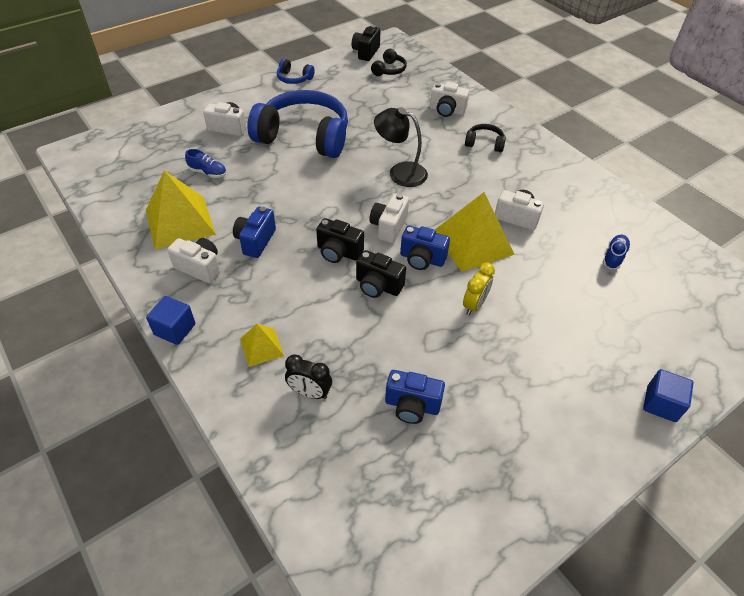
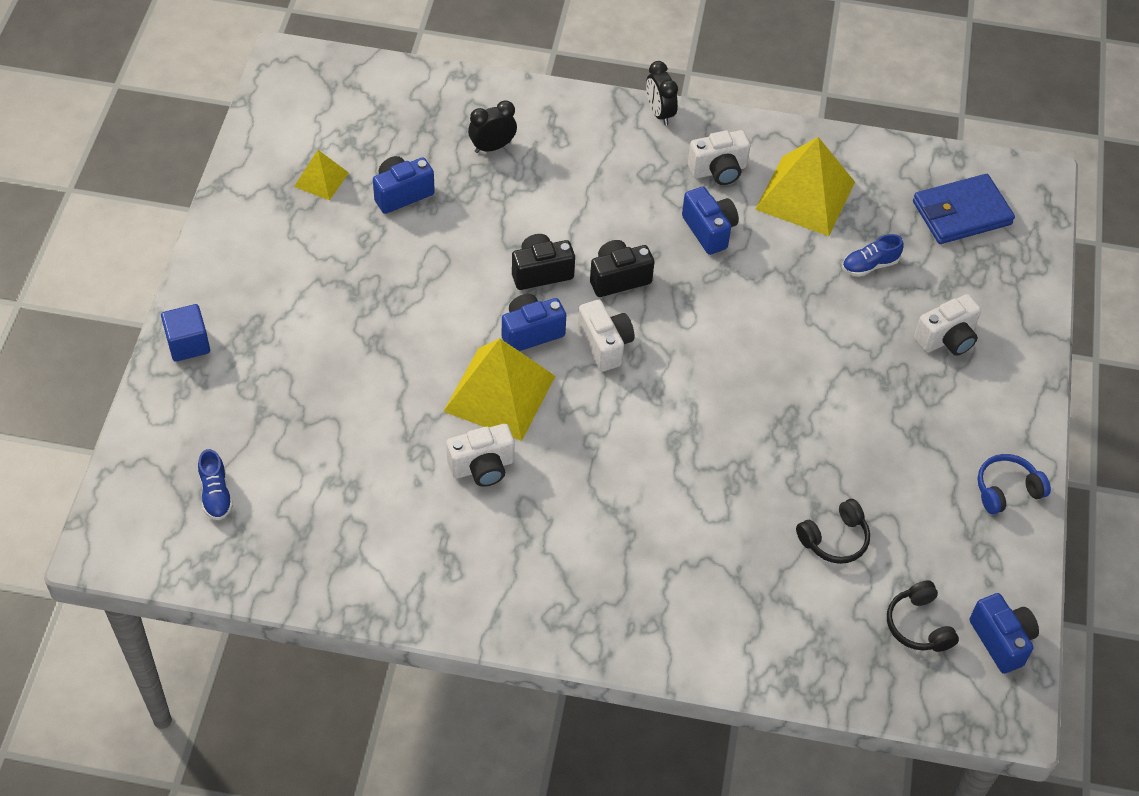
camera: 135 degrees right, 5 degrees up
blue cube [146,296,195,345] -> black clock [646,61,678,125]
yellow pyramid [240,324,284,367] -> yellow pyramid moved to [294,150,349,200]
blue headphones [247,90,348,158] -> none
black camera [352,25,381,61] -> blue camera [969,593,1039,674]
black lamp [374,107,428,187] -> none
white camera [430,82,469,117] -> none
yellow clock [463,262,495,315] -> none
black headphones [465,124,506,152] -> black headphones moved to [796,499,870,564]
blue shoe [603,235,631,269] -> blue shoe moved to [198,449,233,520]
none -> blue wallet [913,174,1015,244]

